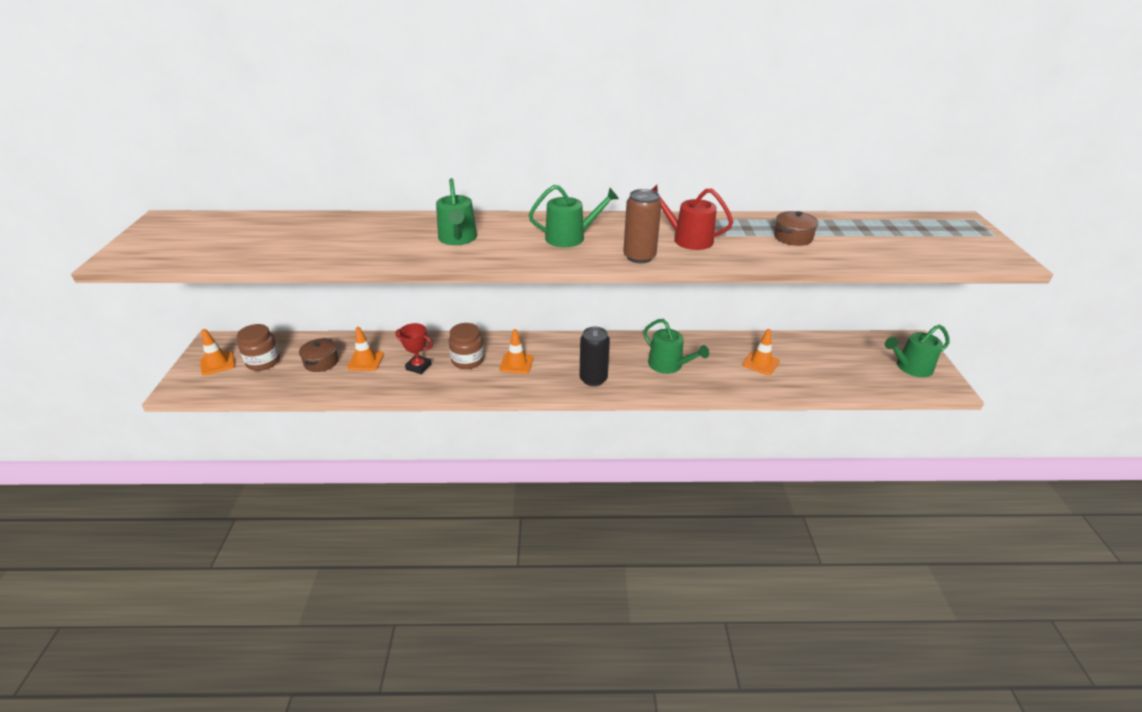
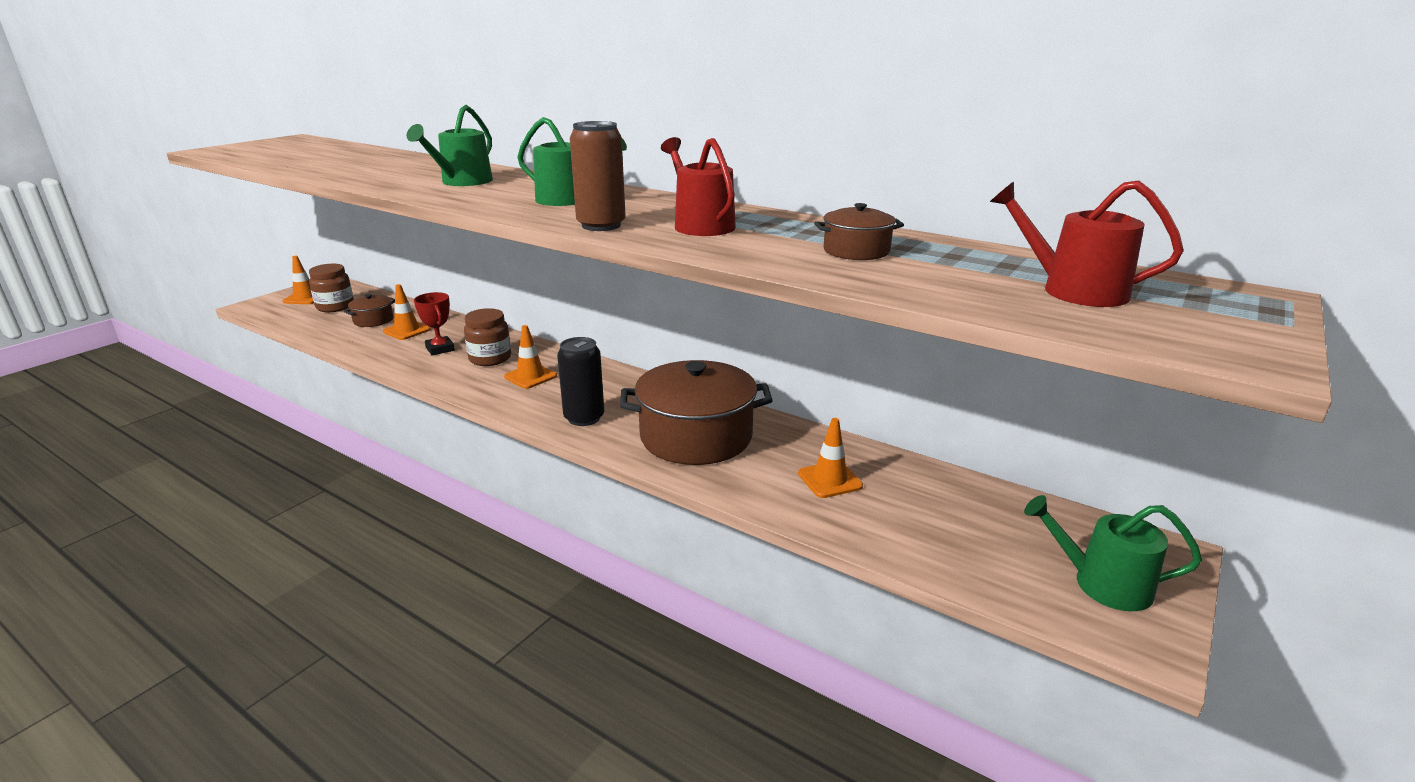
camera: 35 degrees right, 10 degrees down
green watering can [643,319,709,374] -> brown pot [620,360,773,465]
none -> red watering can [990,180,1184,307]

